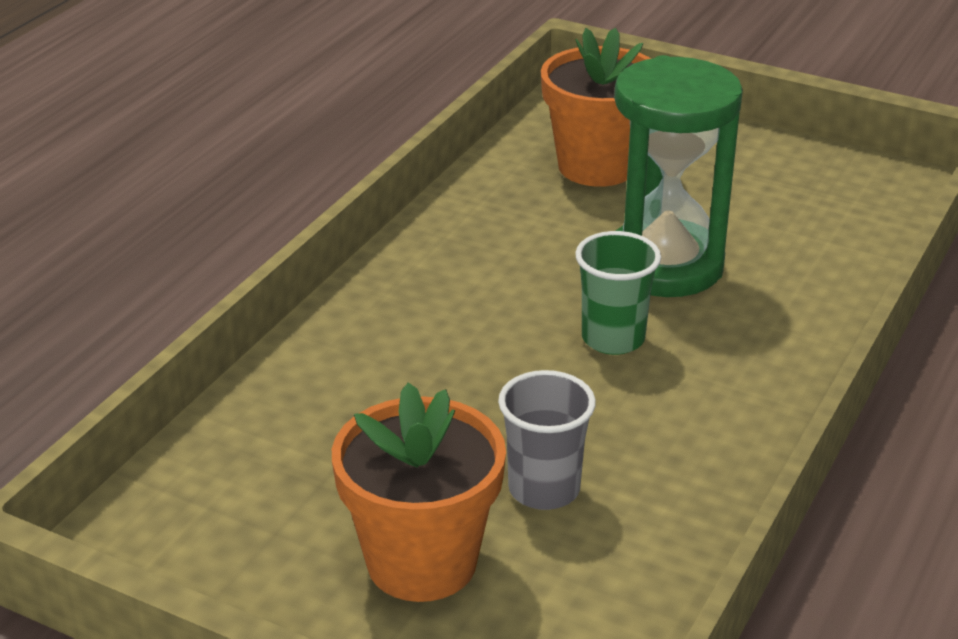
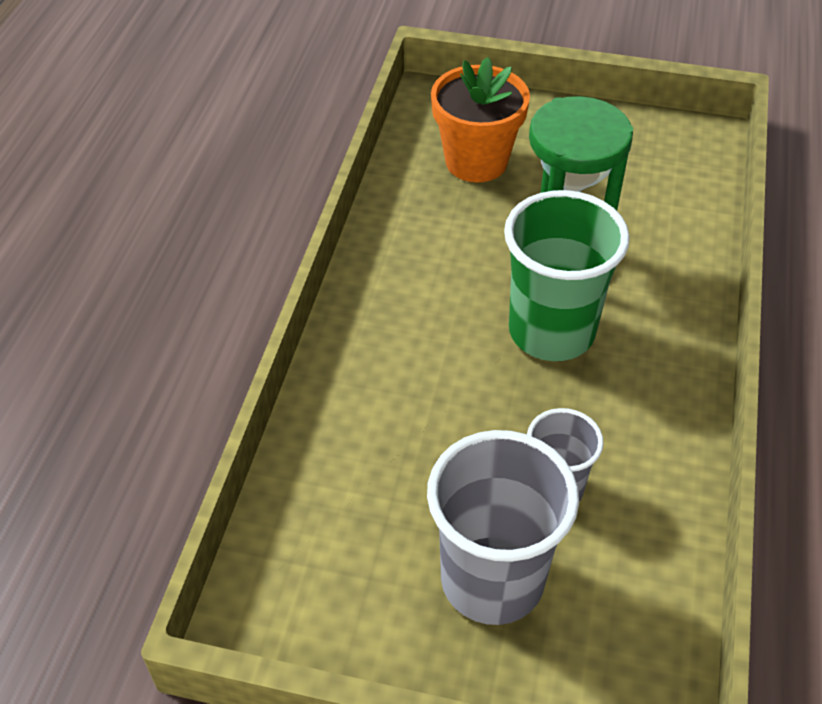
camera: 15 degrees left, 15 degrees up
orange flower pot [332,382,506,602] -> grey cup [427,430,579,625]
green cup [575,231,661,355] -> green cup [504,190,630,361], size x1.76

